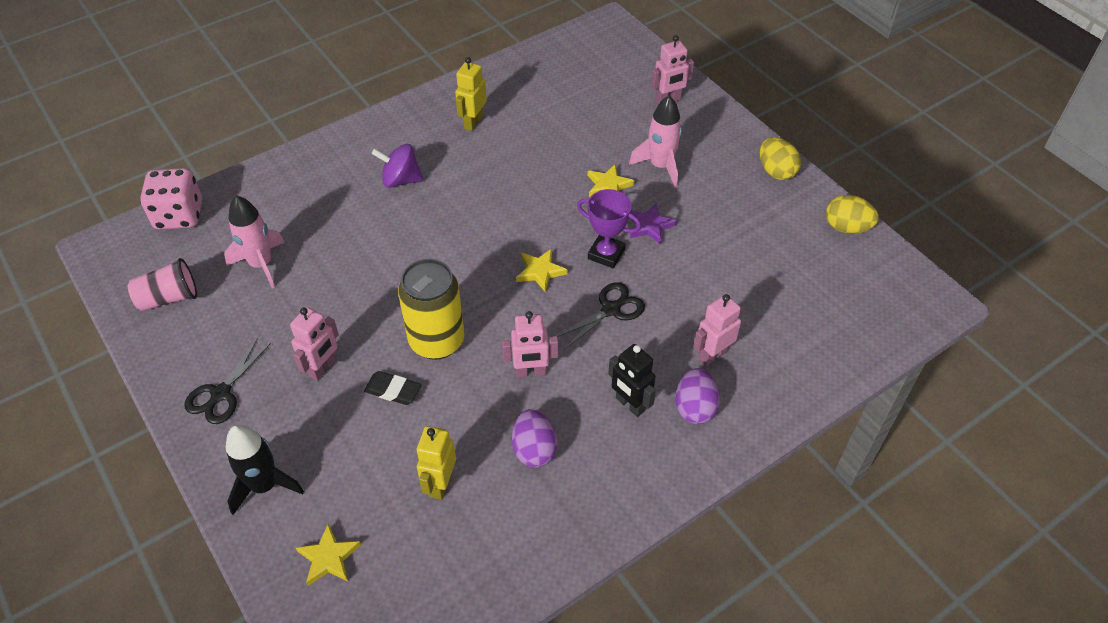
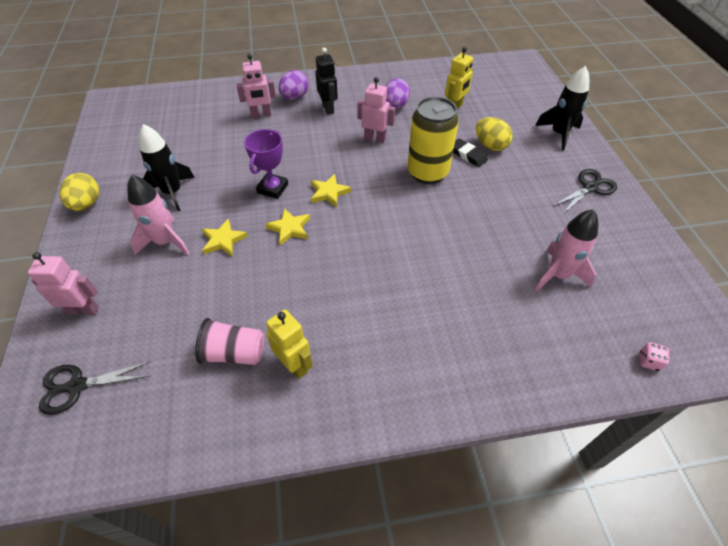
camera: 155 degrees left, 0 degrees up
pink cup [128,258,197,311] -> pink cup moved to [195,318,264,365]
pink dice [140,168,202,230] -> pink dice [640,342,669,371], size x0.40
pink robot [290,307,339,381] -> none
yellow star [296,523,361,586] -> yellow star moved to [265,208,310,245]
purple spinning top [372,144,424,188] -> none
yellow robot [455,57,487,131] -> yellow robot turned 90 degrees counterclockwise [266,309,313,379]
black scissors [557,282,645,350] -> black scissors moved to [39,361,152,415]
purple trophy [577,189,641,268] -> purple trophy turned 60 degrees clockwise [244,129,288,199]
purple star [630,203,677,245] -> none
yellow egg [826,195,879,233] -> yellow egg moved to [476,117,513,151]
none -> black rocket [139,124,195,211]

